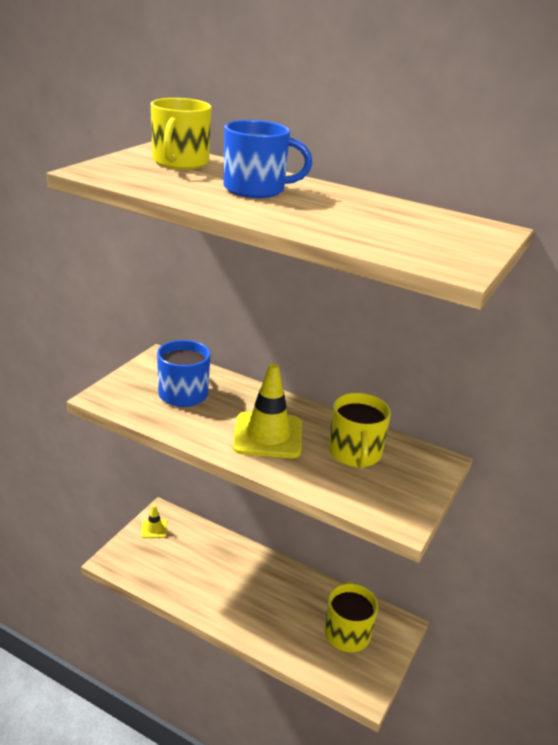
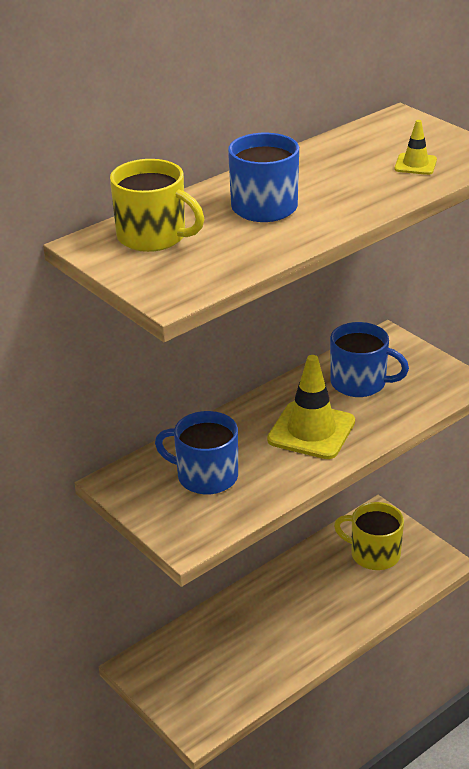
camera: 65 degrees left, 5 degrees up
yellow traffic cone [141,505,167,538] -> yellow traffic cone moved to [395,120,437,175]
yellow mug [329,393,391,469] -> blue mug [330,322,409,397]

